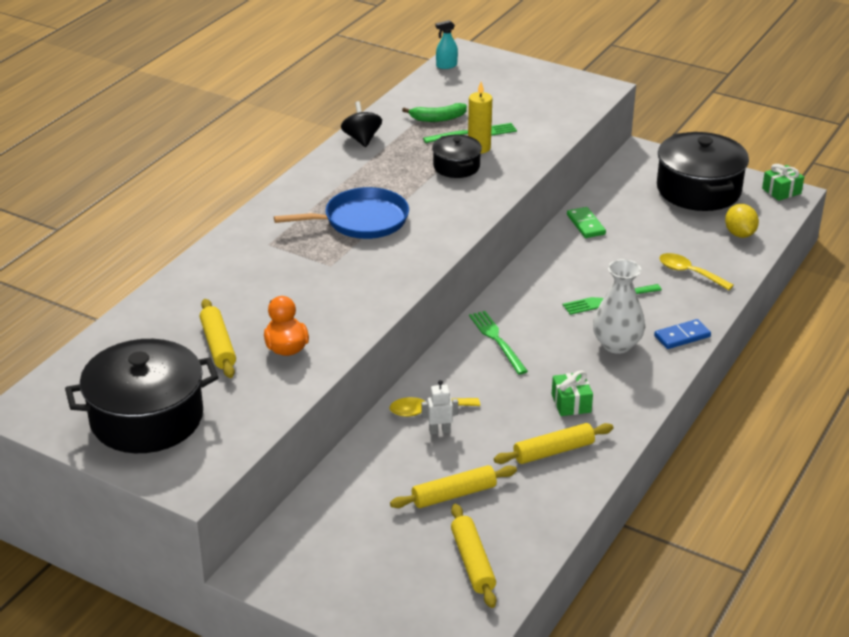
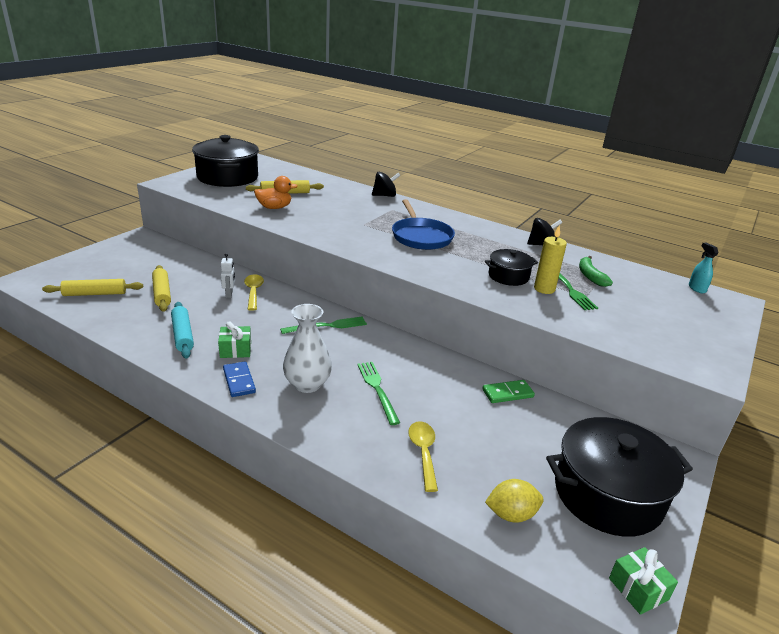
camera: 90 degrees right, 5 degrees down
yellow rolling pin [494,423,614,464] -> turquoise rolling pin [171,302,194,359]
blue domino [654,319,711,349] -> blue domino moved to [223,361,256,397]
yellow spoon [659,253,734,290] -> yellow spoon turned 45 degrees counterclockwise [408,421,438,492]
none -> black spinning top [372,172,401,197]

